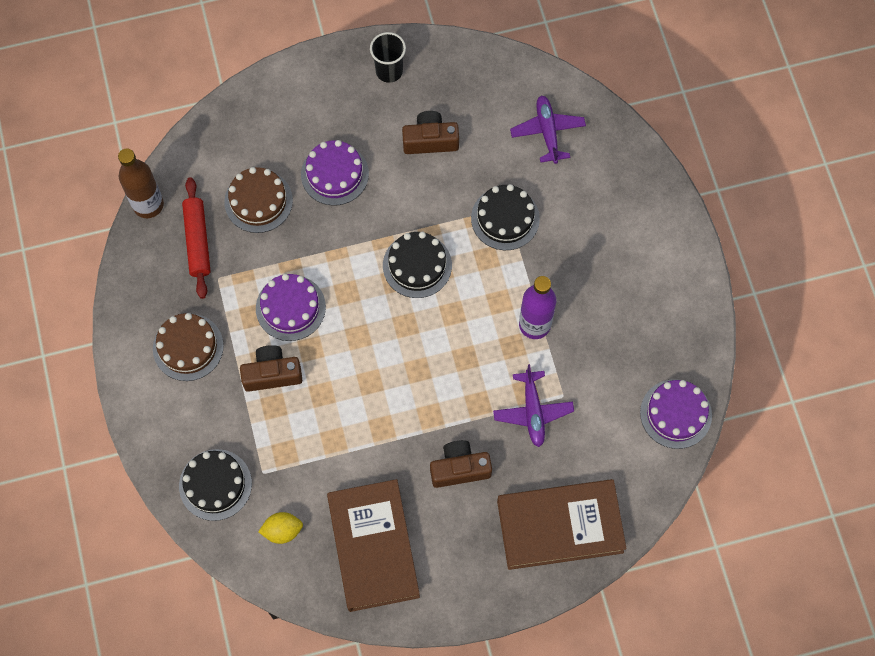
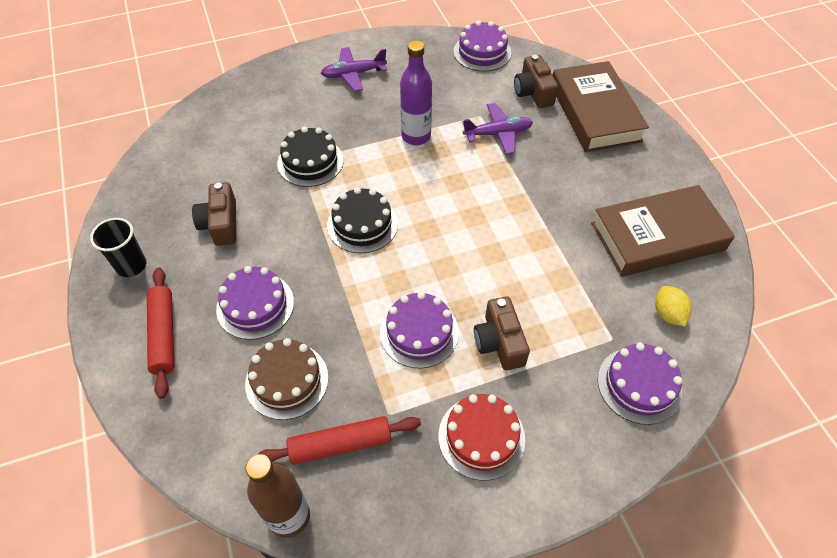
camera: 95 degrees left, 15 degrees down
brown cake [153,313,224,381] -> red cake [438,394,525,481]
black cake [179,449,252,521] -> purple cake [598,343,683,425]
brown camera [430,440,492,488] -> brown camera moved to [514,55,558,108]
purple plane [510,95,586,164] -> purple plane moved to [321,47,387,92]
none -> red rolling pin [147,268,175,399]

